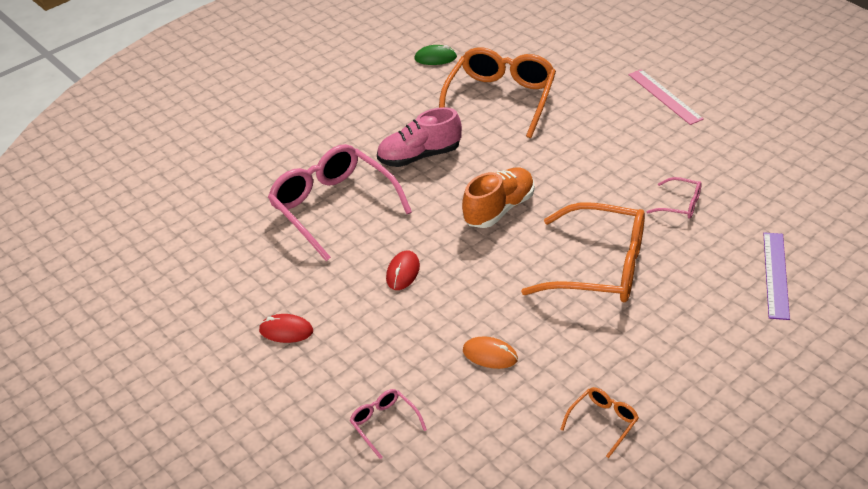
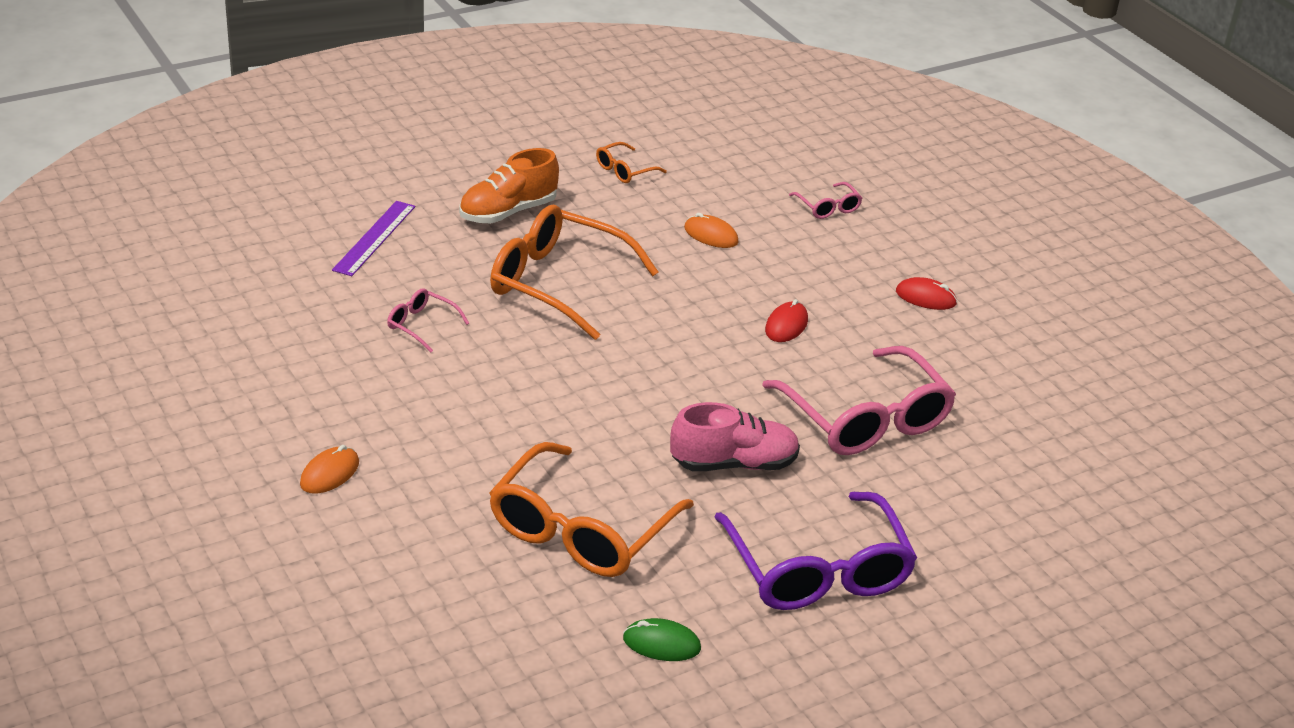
camera: 175 degrees left, 5 degrees down
orange shoe [462,168,534,228] -> orange shoe moved to [459,148,559,223]
pink ruler [628,69,704,125] -> orange mouse [300,445,359,494]
none -> purple glasses [714,492,917,610]

